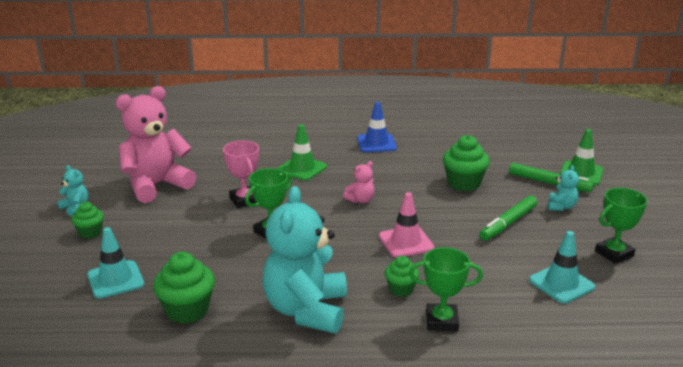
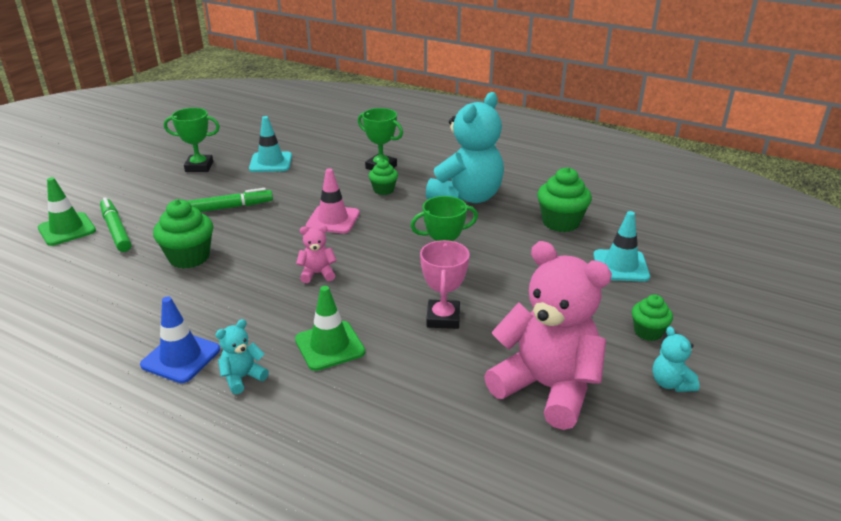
camera: 150 degrees left, 5 degrees up
pink teddy bear [116,86,196,203] -> pink teddy bear turned 135 degrees counterclockwise [484,241,612,430]
turquoise teddy bear [548,165,579,211] -> turquoise teddy bear moved to [215,319,269,394]

